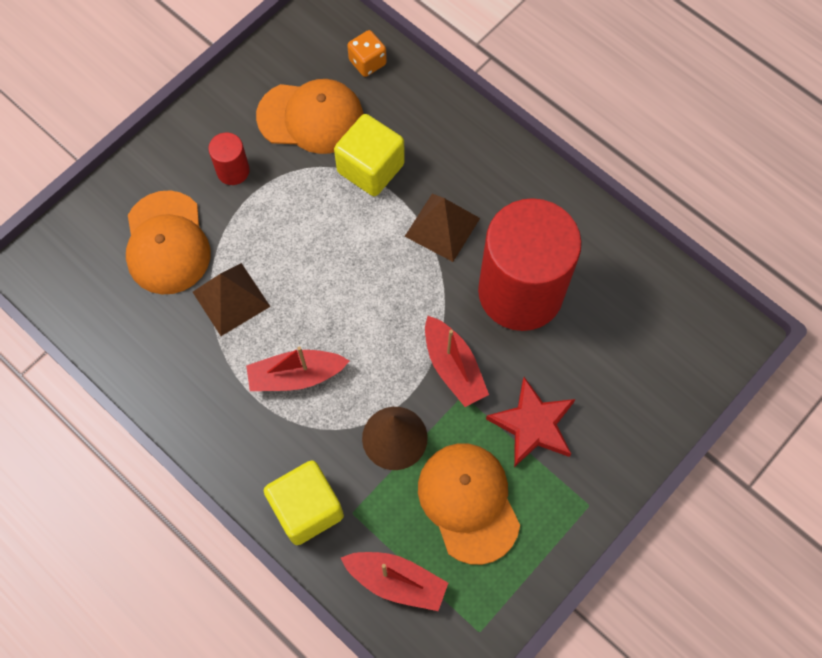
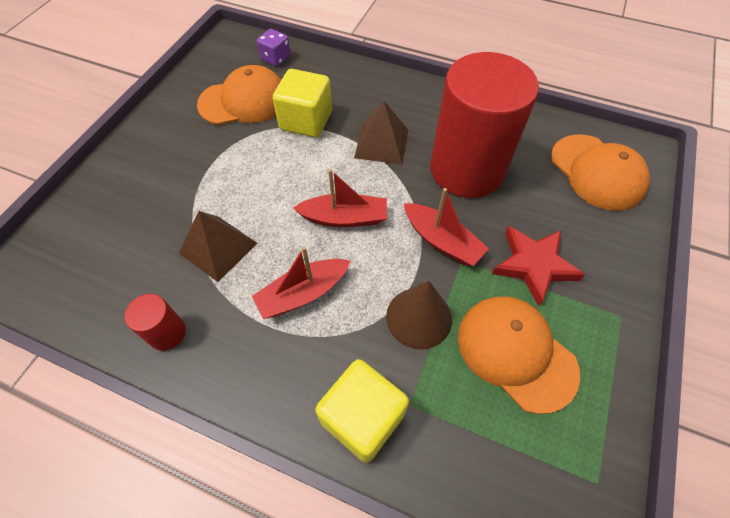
camera: 20 degrees left, 10 degrees down
orange cap [126,191,210,295] -> orange cap moved to [551,134,650,211]
red cylinder [208,132,250,185] -> red cylinder moved to [124,294,186,351]
red boat [341,552,448,611] -> red boat moved to [293,169,387,227]
orange dice [347,30,387,77] -> purple dice [257,29,291,66]

